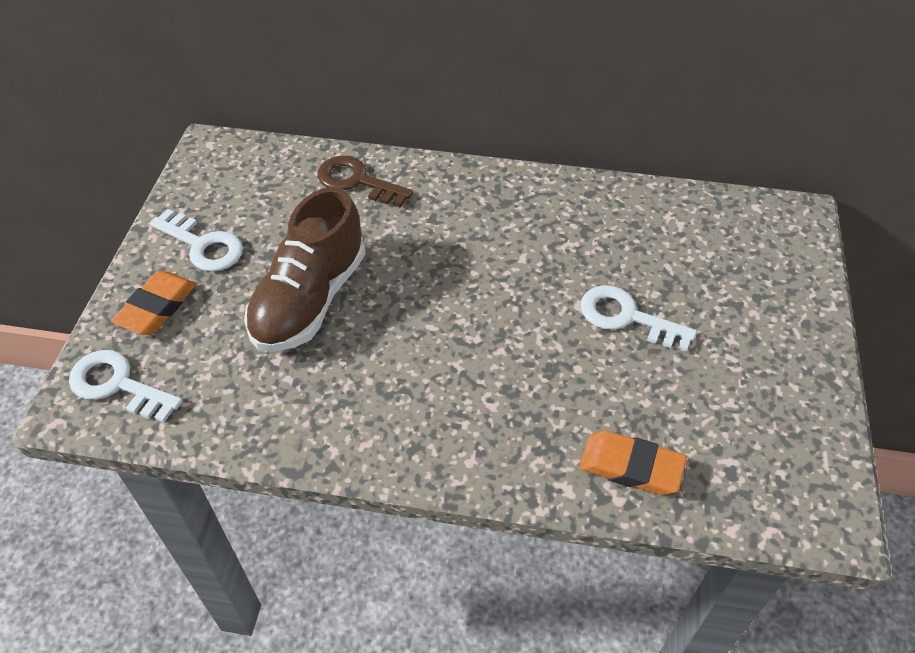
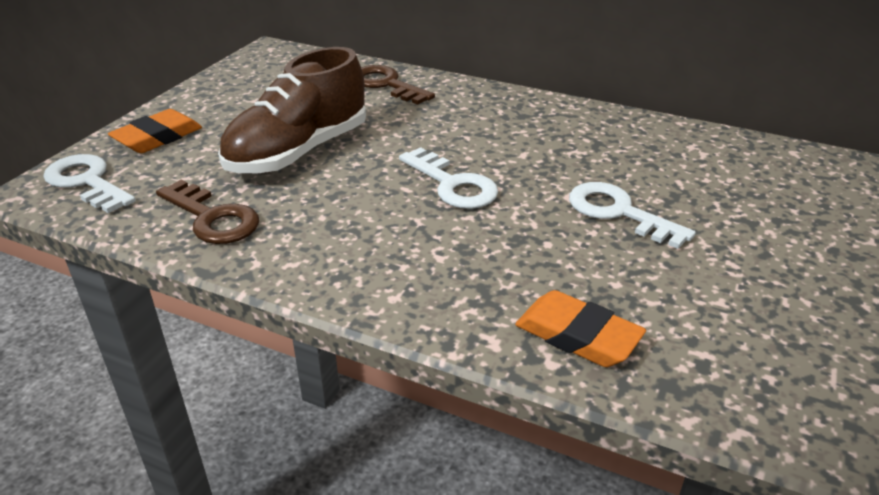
camera: 15 degrees right, 15 degrees down
white key [150,209,243,272] -> white key moved to [399,147,498,209]
none -> brown key [156,180,259,244]

